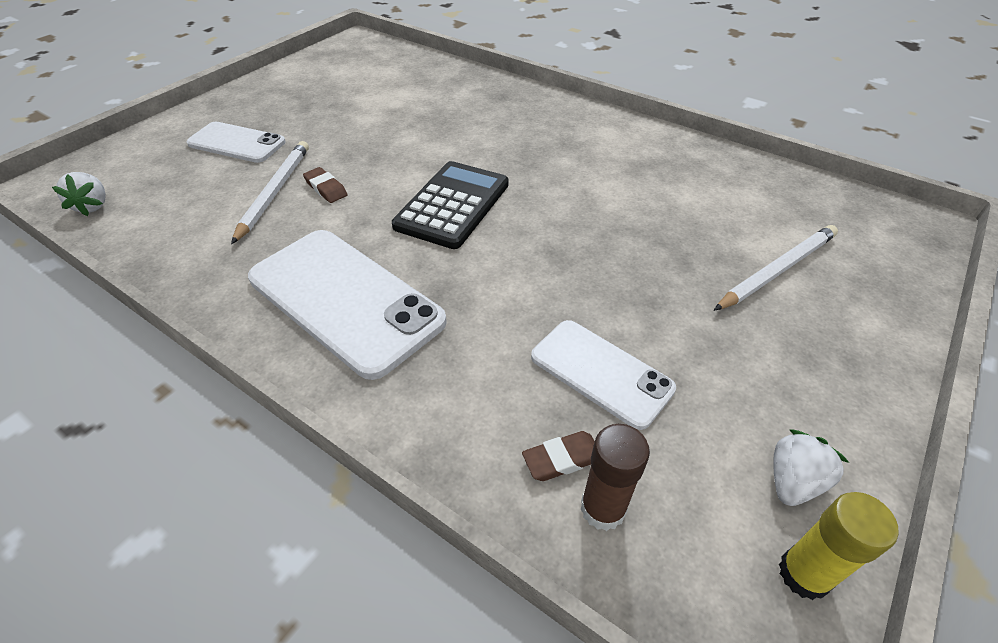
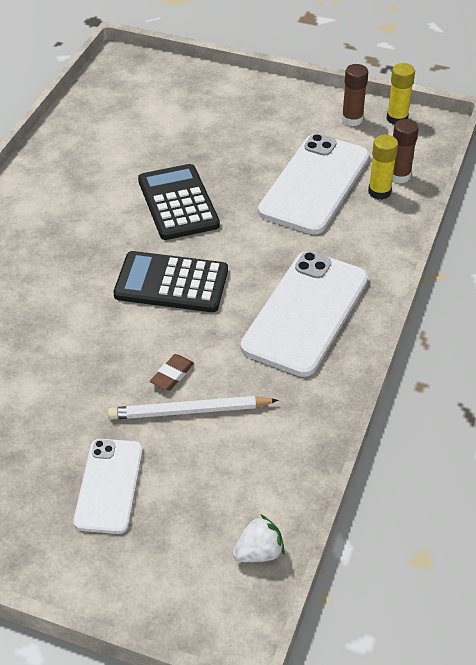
camera: 105 degrees left, 0 degrees up
brown eraser [522,431,595,481] -> yellow glue stick [368,135,398,200]
white phone [531,320,676,430] -> white phone [258,134,370,234], size x1.67
white pencil [714,225,838,311] -> none
white strawberry [773,429,849,506] -> brown glue stick [342,64,368,126]
none -> black calculator [138,164,220,240]

